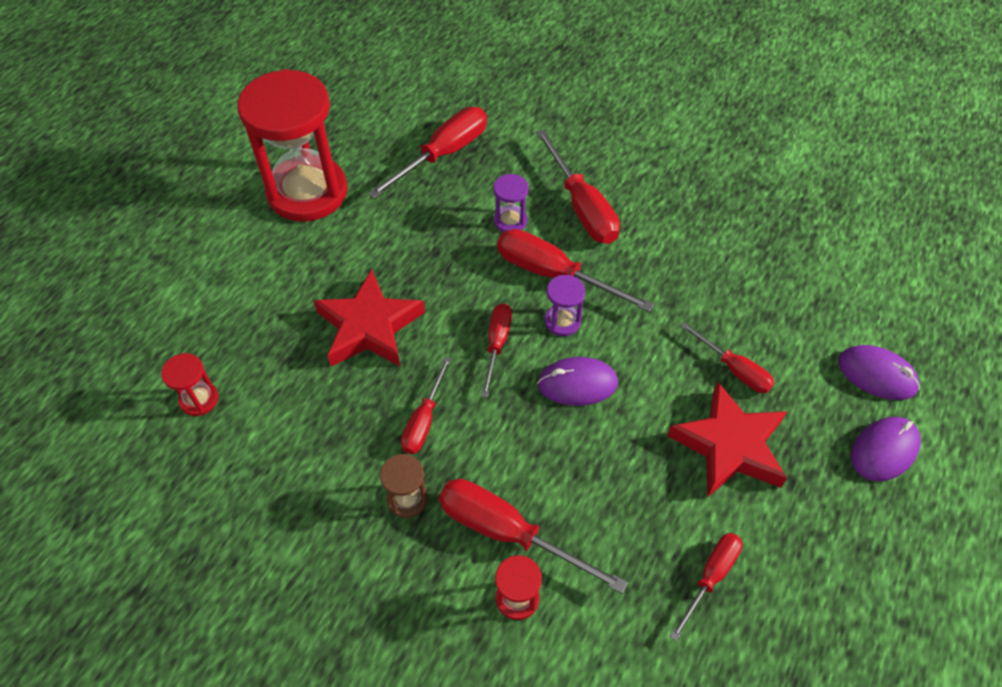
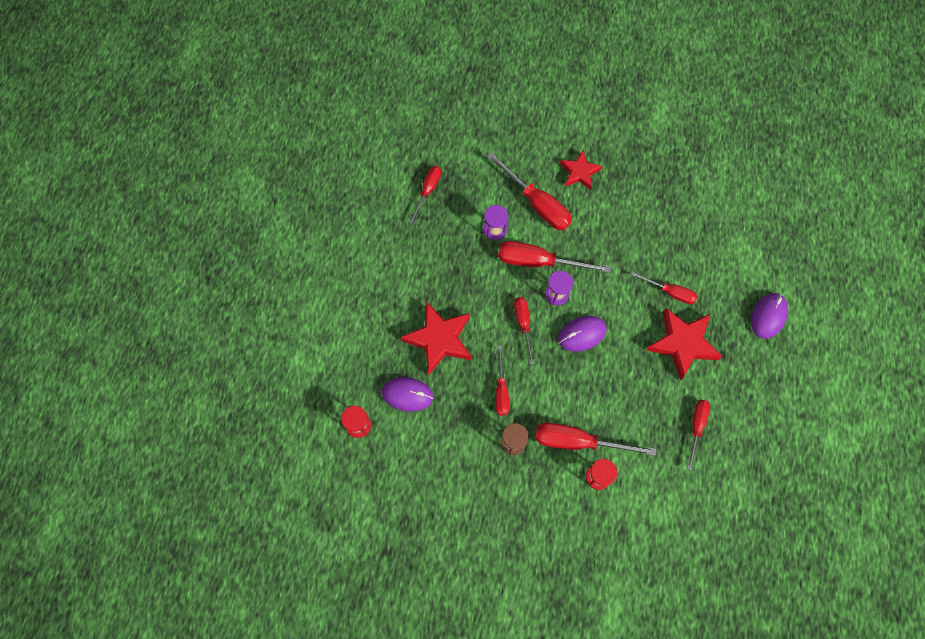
camera: 20 degrees left, 15 degrees up
red hourglass [237,69,348,222] -> none
red screwdriver [368,107,487,199] -> red screwdriver [409,166,441,224], size x0.61
purple mouse [838,345,920,400] -> purple mouse moved to [382,377,433,412]
none -> red star [560,150,602,190]

